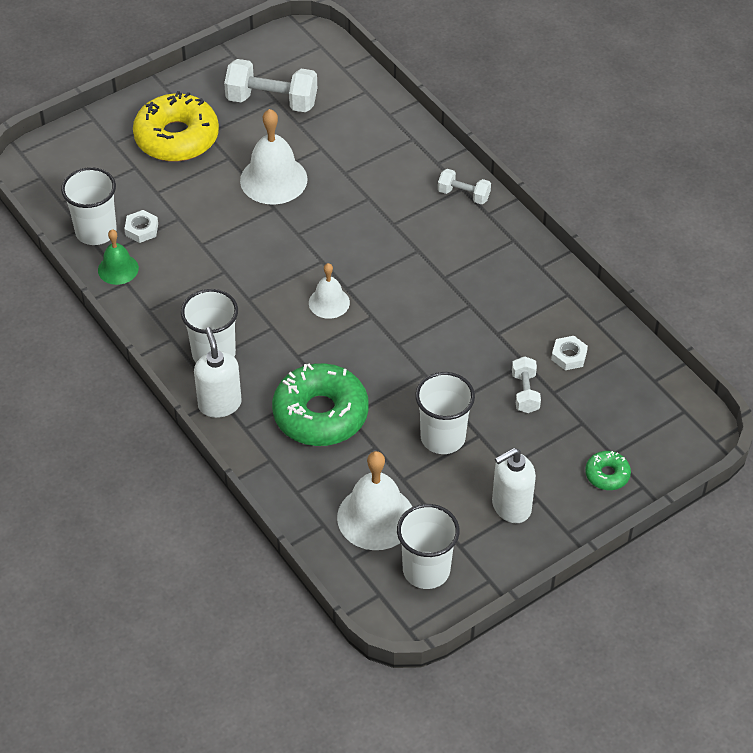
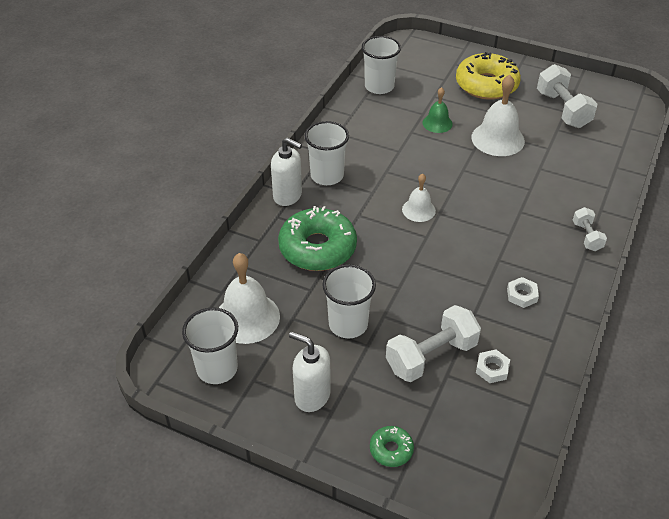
camera: 60 degrees right, 5 degrees down
green bell [98,230,139,285] -> green bell moved to [423,87,453,133]
white nut [124,210,158,243] -> white nut moved to [507,277,539,308]
white soap dispenser [194,327,242,418] -> white soap dispenser turned 75 degrees clockwise [271,137,302,206]
white dumbbell [512,356,541,413] -> white dumbbell [386,305,481,382], size x1.82

